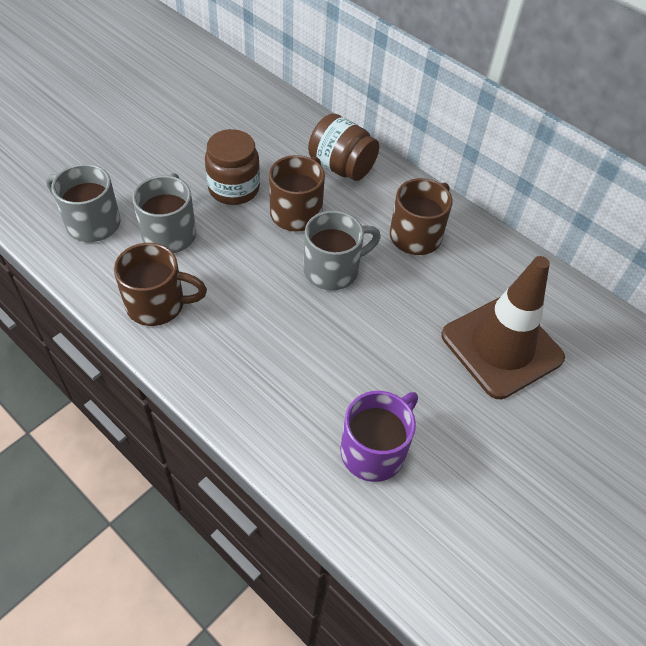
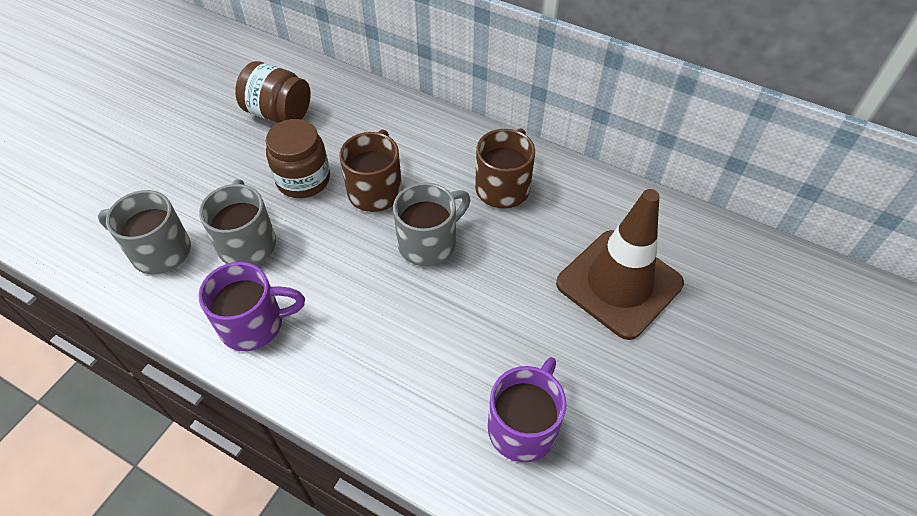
camera: 10 degrees left, 0 degrees up
brown mug [114,243,207,326] -> purple mug [198,262,305,351]
brown jar [308,113,379,181] -> brown jar moved to [235,61,311,123]

